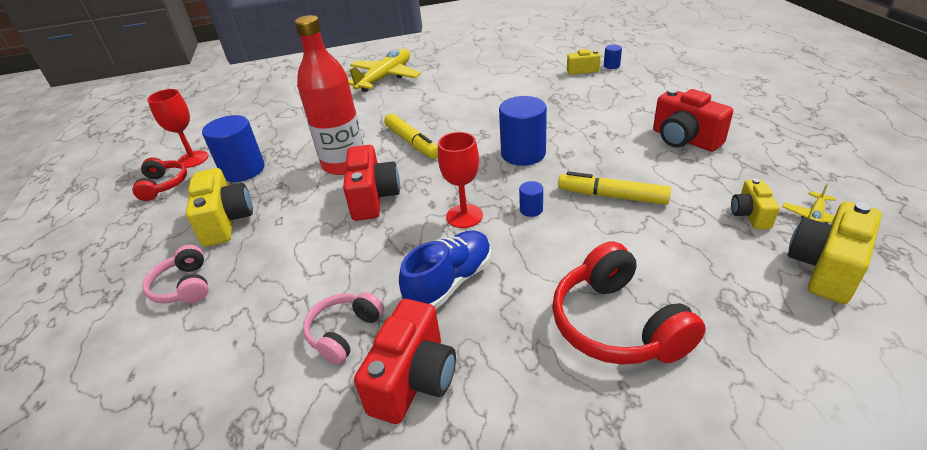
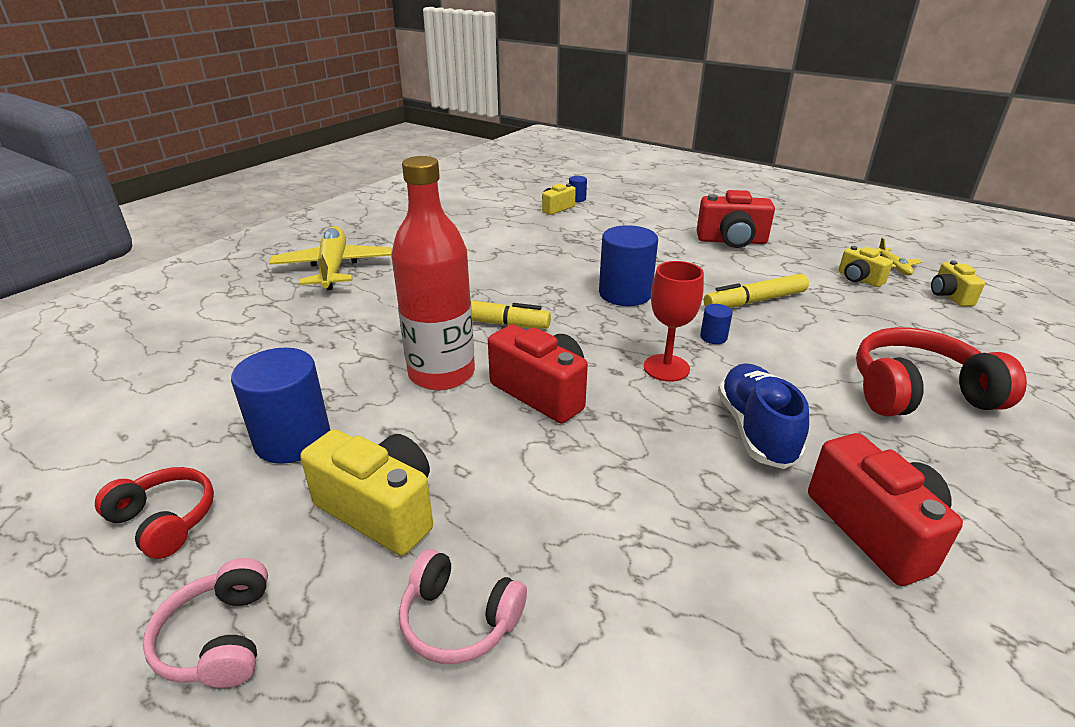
camera: 45 degrees left, 5 degrees down
red goblet [147,89,209,168] -> none
pink headphones [303,292,384,365] -> pink headphones moved to [143,558,268,688]
red headphones [552,241,706,365] -> red headphones turned 150 degrees clockwise [856,327,1027,416]
yellow camera [788,202,882,304] -> yellow camera [931,260,985,306], size x0.58

